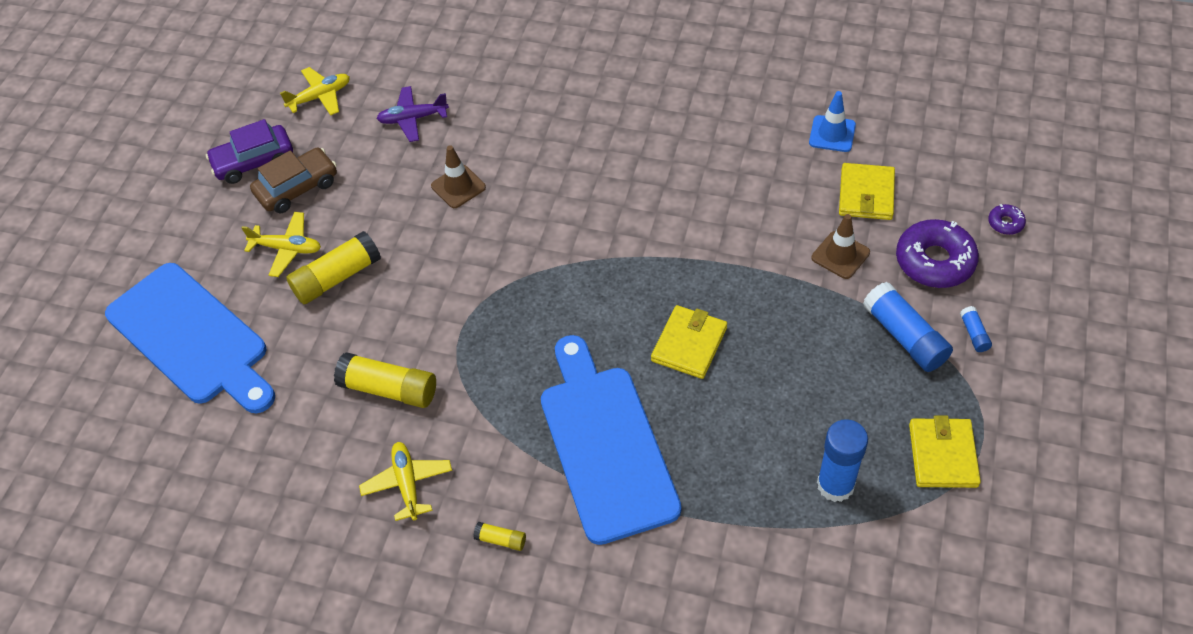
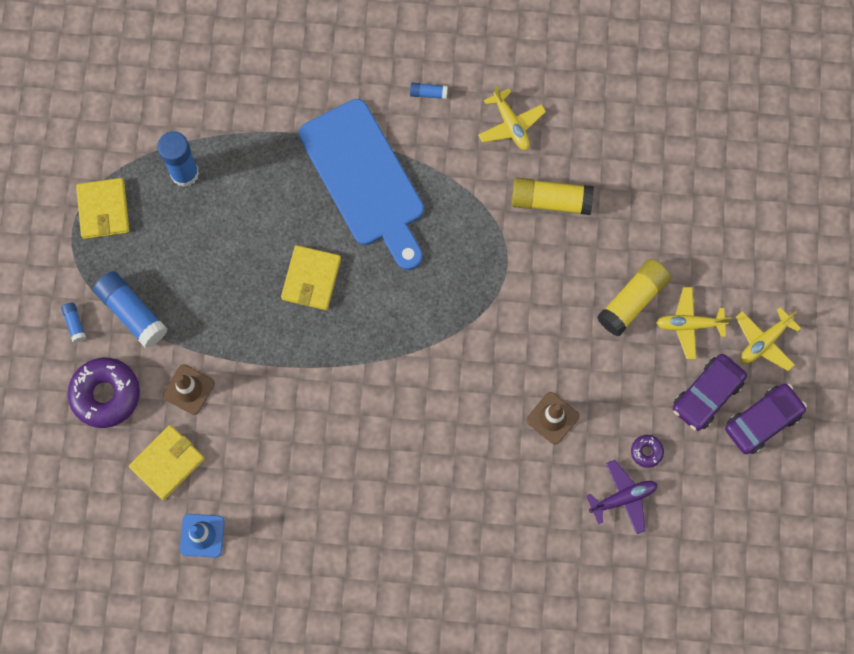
camera: 165 degrees right, 20 degrees up
blue cutting board [105,263,275,413] -> none
brown car [250,147,337,214] -> purple car [673,354,747,431]
yellow plane [280,67,350,115] -> yellow plane moved to [736,307,801,371]
yellow glue stick [473,522,526,551] -> blue glue stick [410,83,448,99]
yellow wallet [839,163,895,220] -> yellow wallet turned 45 degrees clockwise [129,425,205,500]
purple donut [988,204,1026,235] -> purple donut moved to [631,435,664,468]

